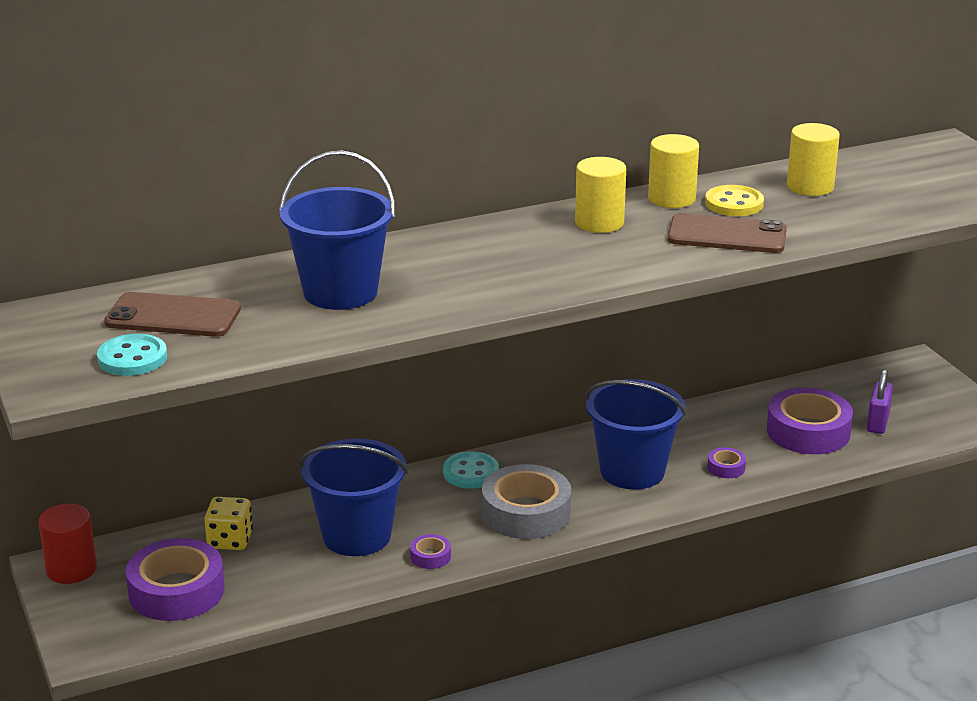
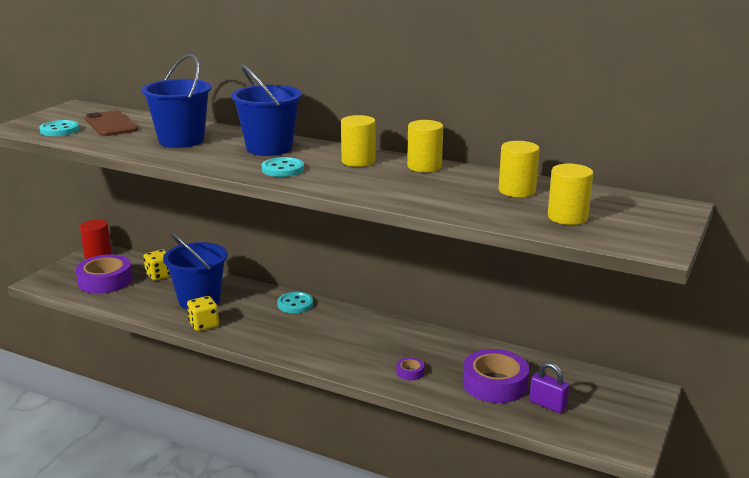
camera: 50 degrees right, 5 degrees down
purple tape [410,534,451,569] -> yellow dice [187,296,219,331]
grey tape [482,464,571,539] -> none
blue bucket [585,379,686,489] -> blue bucket moved to [231,64,302,156]
brown phone [667,213,787,253] -> none
yellow button [705,185,764,216] -> none
purple padlock [867,369,893,434] -> purple padlock turned 60 degrees clockwise [529,362,569,413]
none -> turquoise button [262,157,304,177]
none -> yellow cylinder [548,164,593,225]

